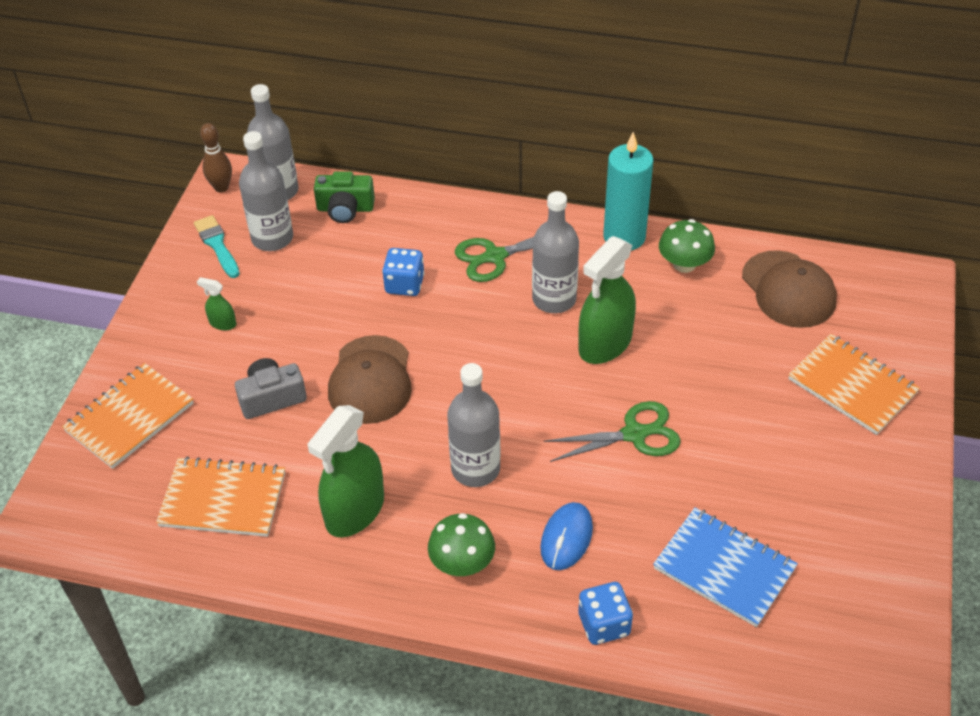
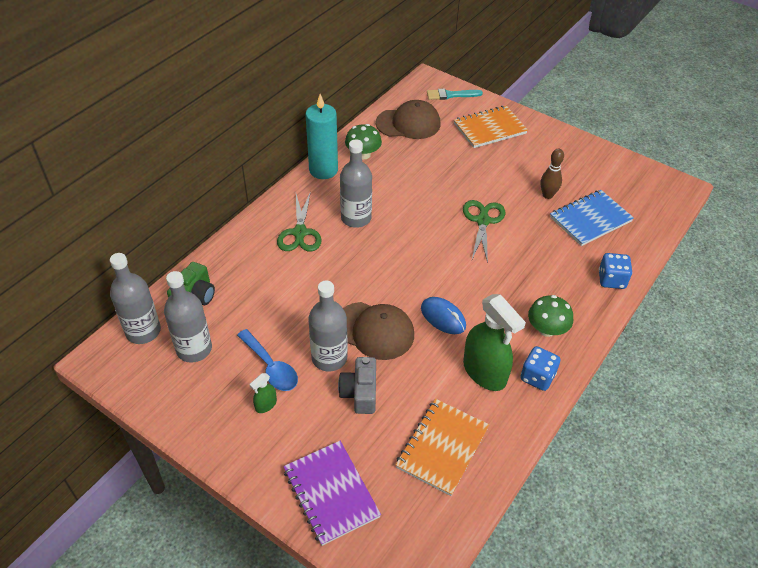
camera: 70 degrees left, 0 degrees up
orange notebook [62,363,194,469] -> purple notebook [283,441,381,546]
turquoise brush [194,215,240,278] -> turquoise brush moved to [427,89,483,100]
brown bowling pin [200,123,232,192] -> brown bowling pin moved to [541,149,564,199]
blue dice [382,248,425,296] -> blue dice moved to [521,346,560,391]
grey bottle [447,363,501,487] -> grey bottle moved to [308,281,348,372]
blue mouse [540,502,593,570] -> blue mouse moved to [421,297,466,334]
green spray bottle [578,236,636,364] -> none
none -> blue spoon [237,329,298,391]

